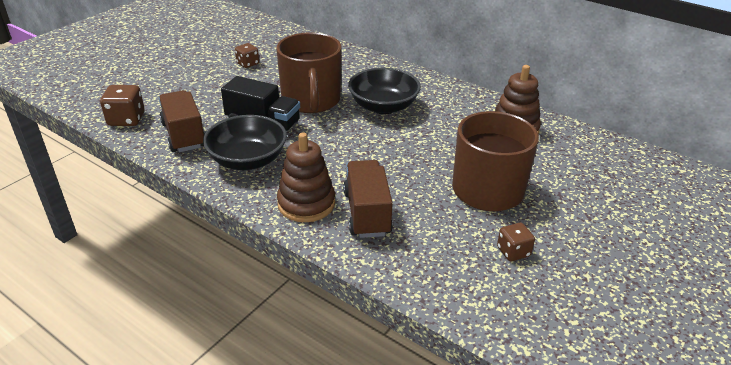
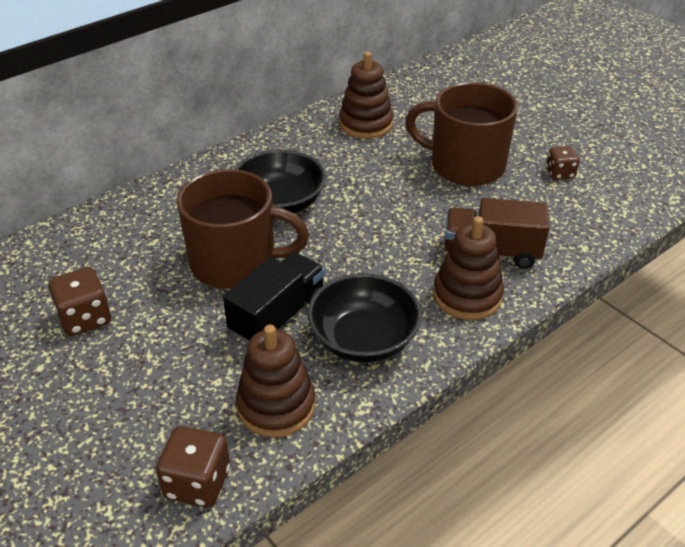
camera: 75 degrees left, 5 degrees up
brown truck [159,90,205,152] -> brown stacking toy [236,325,315,437]
brown dice [235,43,259,68] -> brown dice [48,267,111,336], size x1.53

